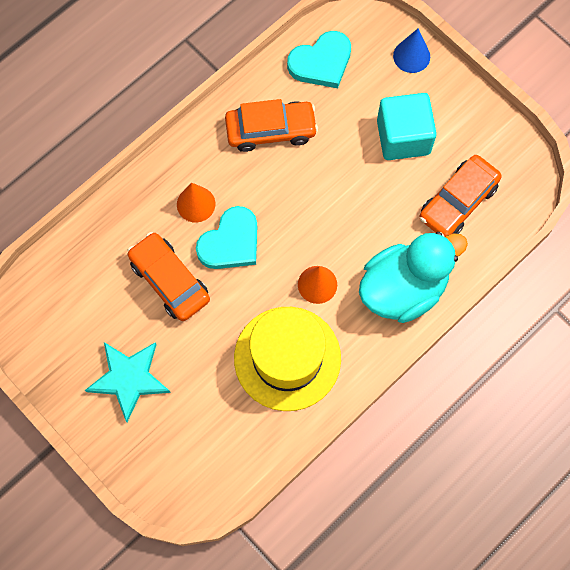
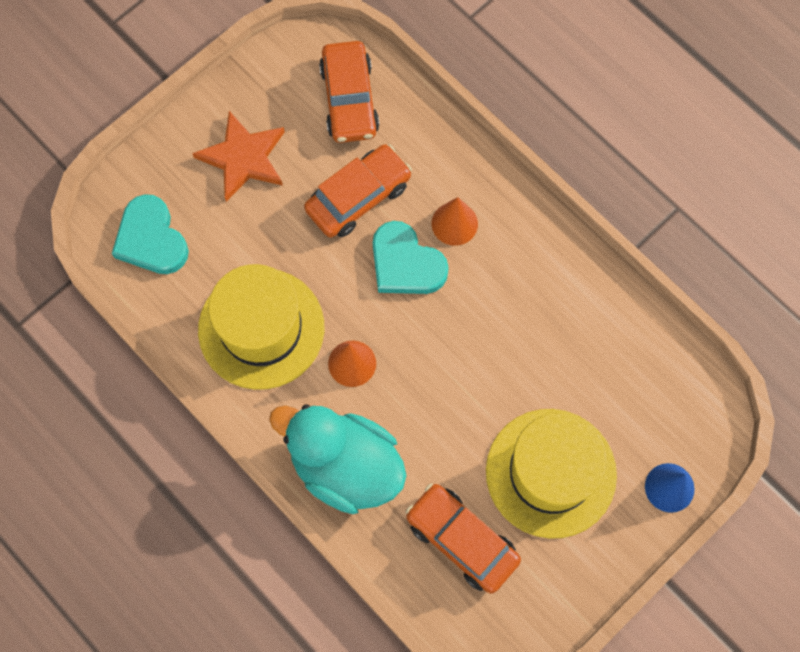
camera: 90 degrees right, 0 degrees up
turquoise star [85,342,171,422] -> orange star [192,111,285,202]
orange car [225,99,318,152] -> orange car moved to [319,41,379,143]
turquoise heart [287,31,351,88] -> turquoise heart moved to [112,194,189,274]
turquoise duck [359,232,468,323] -> turquoise duck turned 150 degrees clockwise [269,404,407,514]
turquoise cube [377,93,437,160] -> yellow hat [486,409,617,539]

